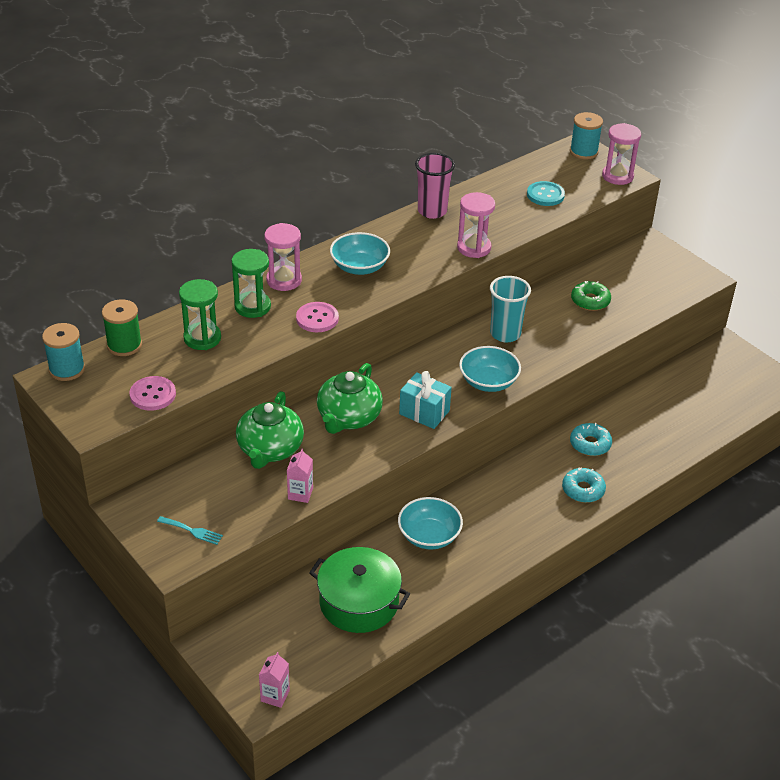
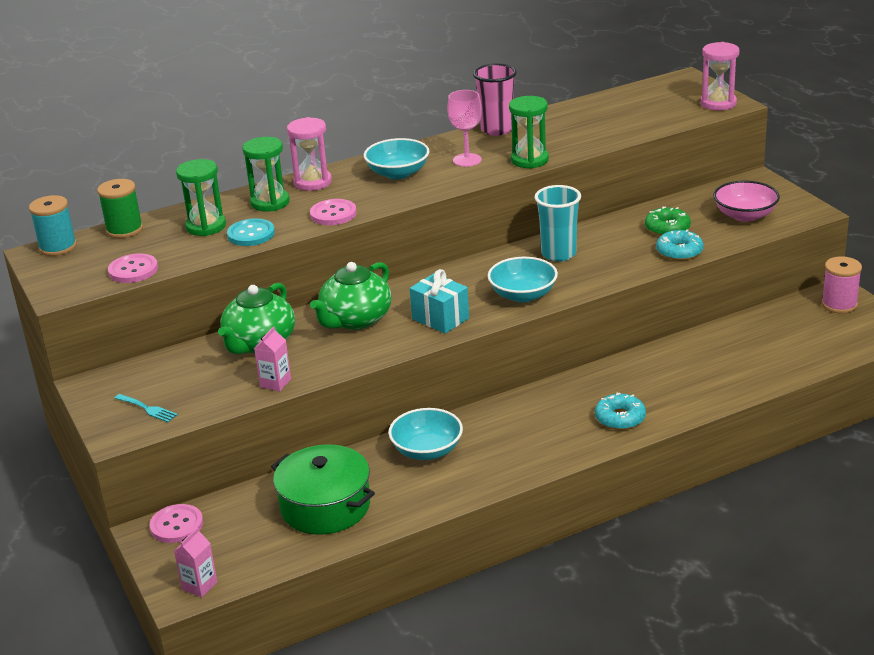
camera: 15 degrees right, 10 degrees down
pink hourglass [457,192,495,258] -> green hourglass [509,96,549,169]
turquoise button [527,181,565,206] -> turquoise button moved to [227,218,275,246]
turquoise spool [570,112,603,160] -> none
turquoise donut [570,423,612,456] -> turquoise donut moved to [656,229,704,261]
none -> pink button [149,504,203,543]
none -> pink goblet [447,90,482,167]
none -> pink bowl [714,181,780,222]
none -> pink spool [821,256,862,314]

